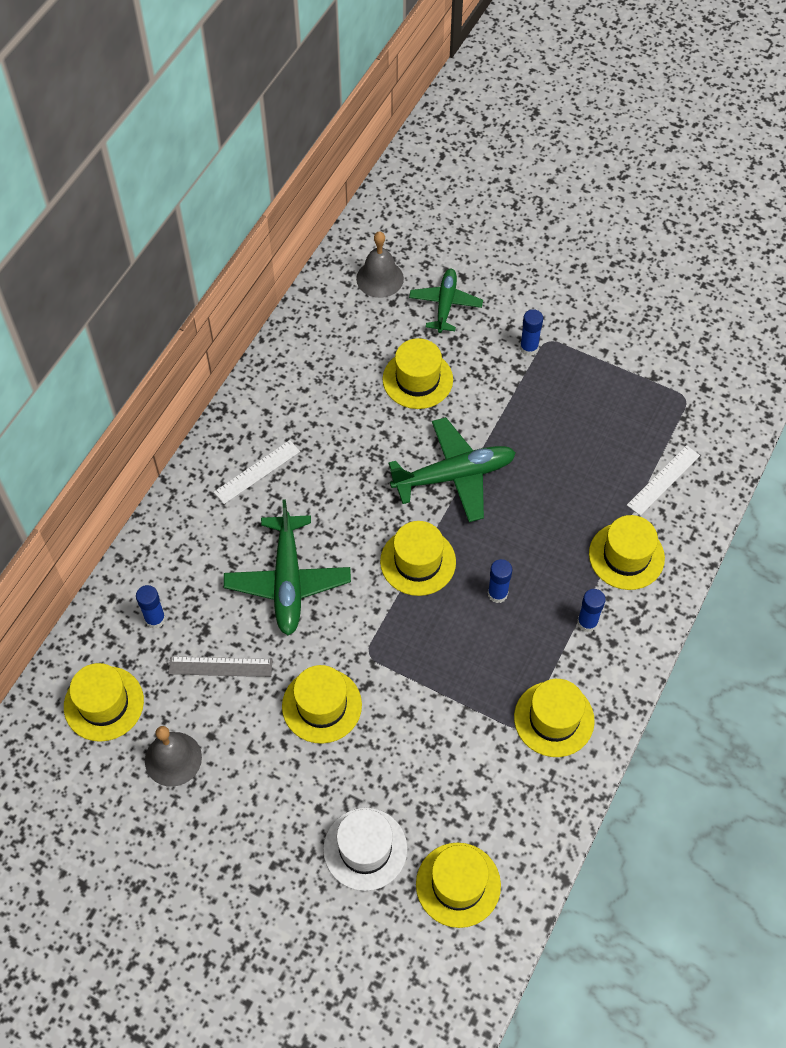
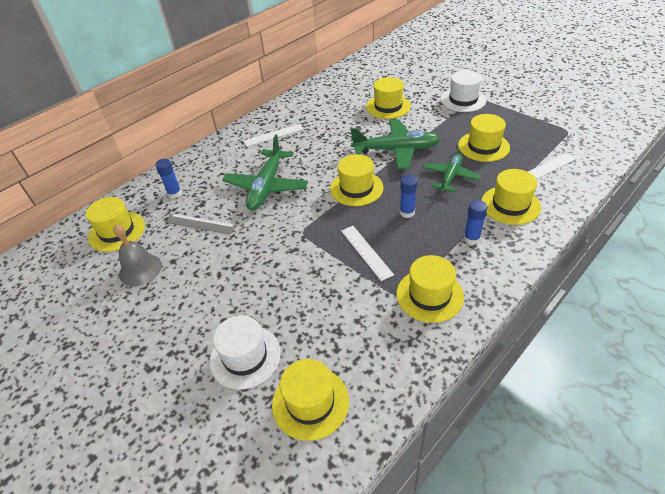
camera: 20 degrees right, 15 degrees down
yellow hat [282,665,362,744] -> yellow hat moved to [458,114,510,162]
grey bell [356,231,404,298] -> none
green plane [409,269,483,333] -> green plane moved to [423,153,481,192]
blue glue stick [520,309,543,356] -> white hat [441,70,486,112]
none -> white ruler [341,226,394,281]

